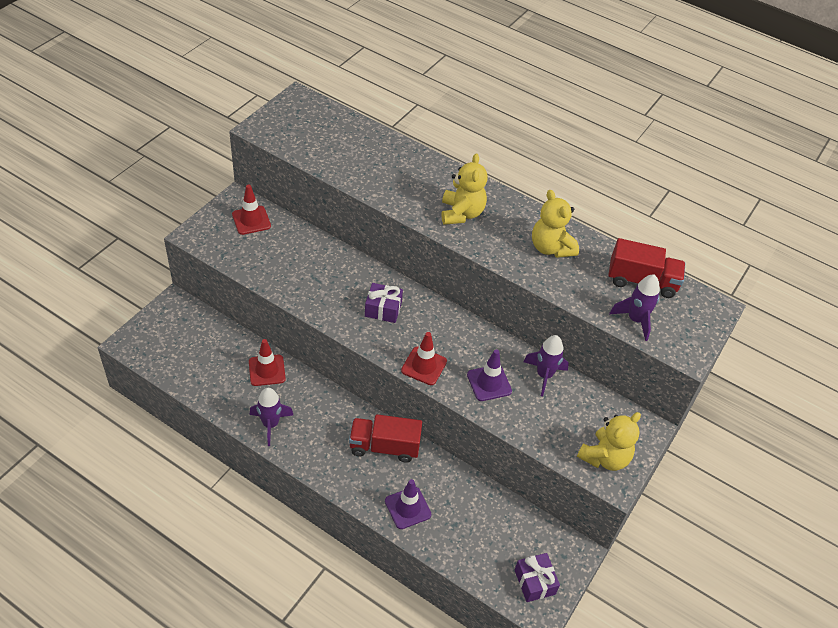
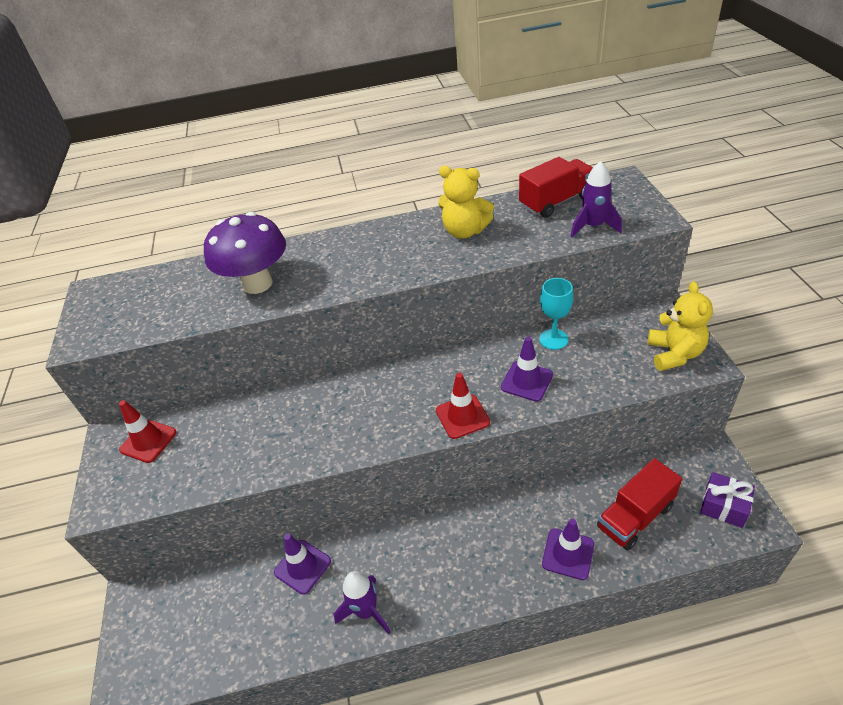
camera: 35 degrees left, 5 degrees down
red traffic cone [249,339,286,386] -> purple traffic cone [274,534,331,595]
red truck [349,414,422,463] -> red truck moved to [597,458,682,550]
purple gift [365,283,403,323] -> none
yellow teddy bear [441,153,488,225] -> none
purple rocket [524,335,569,396] -> turquoise goblet [539,278,573,350]
none -> purple mushroom [204,212,286,294]

